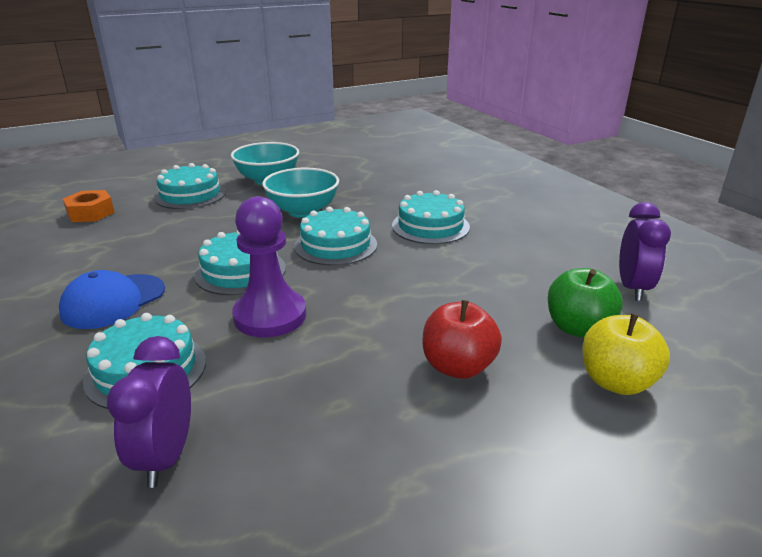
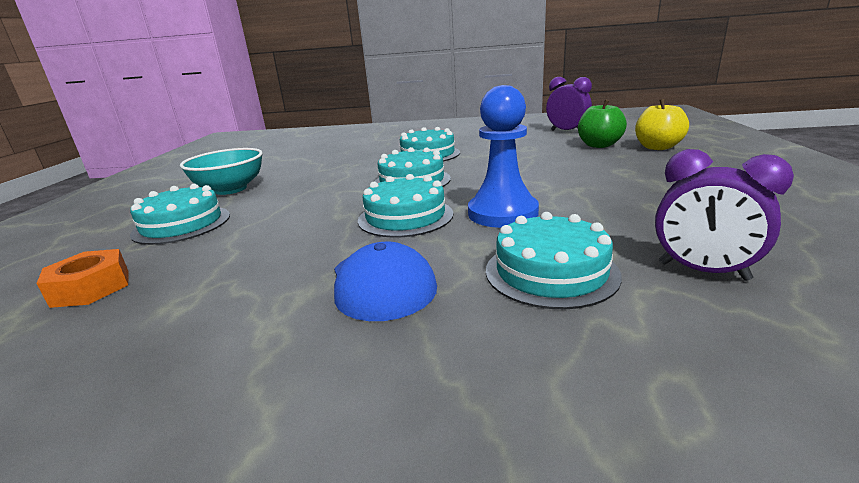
camera: 55 degrees left, 5 degrees down
purple pawn [232,196,306,338] -> blue pawn [468,85,539,228]
turquoise bowl [262,168,339,218] -> none
red apple [423,300,502,379] -> none

